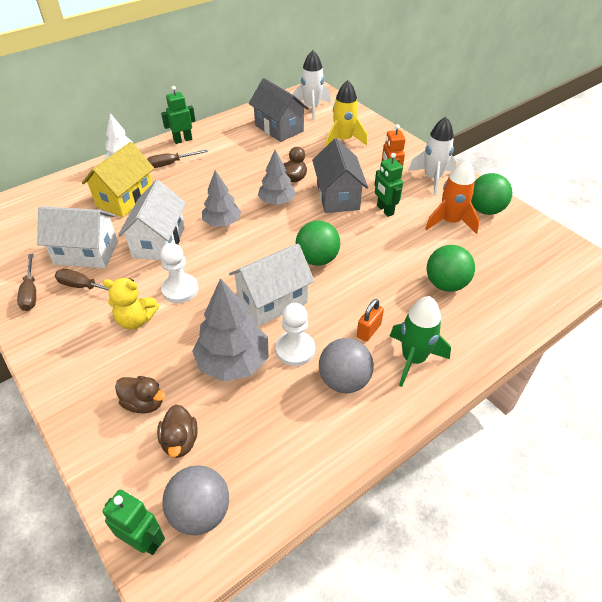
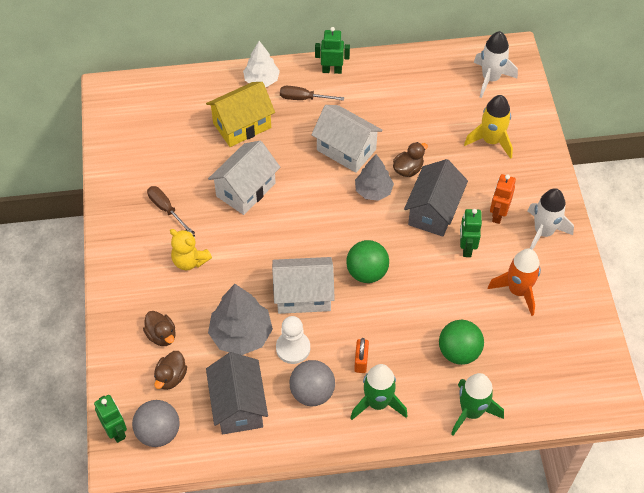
camera: 30 degrees right, 10 degrees up
brown screwdriver [17,254,36,311] -> none
white house [37,206,118,268] -> white house moved to [311,105,383,173]
white pawn [160,243,198,303] -> none
grey tree [202,170,241,226] -> none
grey house [249,78,309,142] -> grey house moved to [206,352,268,434]
orange padlock [357,299,384,342] -> orange padlock turned 60 degrees counterclockwise [354,338,369,373]
green ball [471,173,512,215] -> none
none -> green rocket [451,373,504,436]

